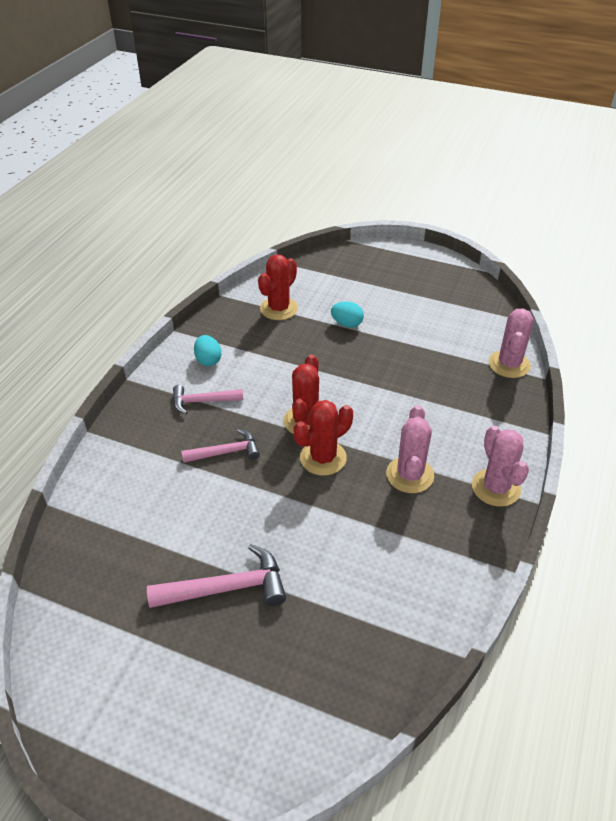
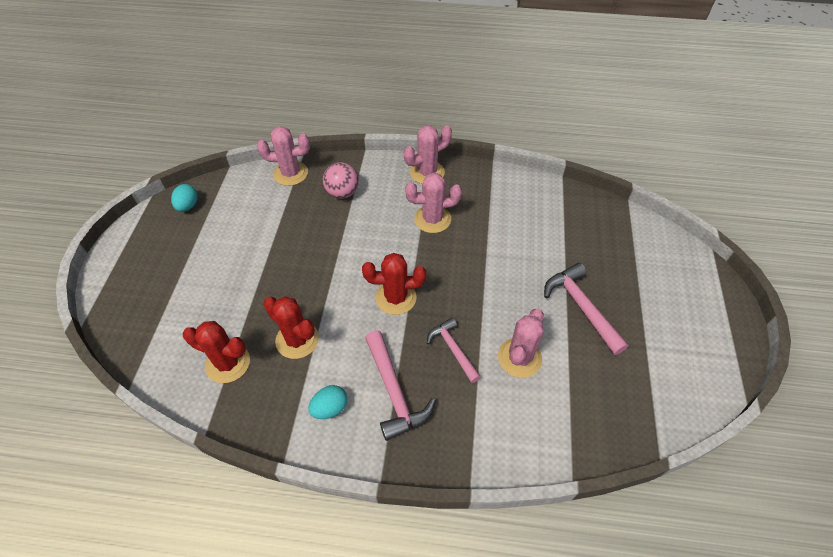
camera: 105 degrees left, 10 degrees up
pink hammer [173,385,243,414] -> pink hammer [365,330,436,441], size x1.51
red cactus [294,400,353,475] -> red cactus moved to [263,296,319,359]
turquoise egg [331,301,364,328] -> turquoise egg moved to [171,184,198,212]
none -> pink ball [323,162,359,199]
none -> pink cactus [498,309,544,378]

